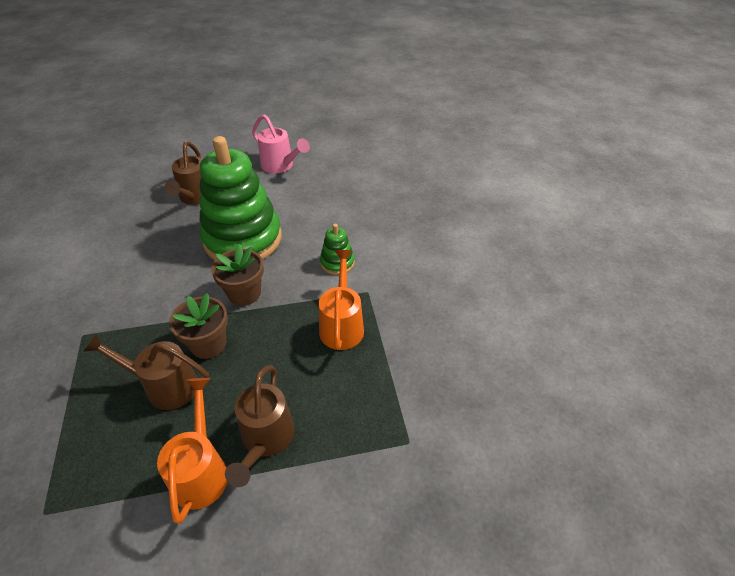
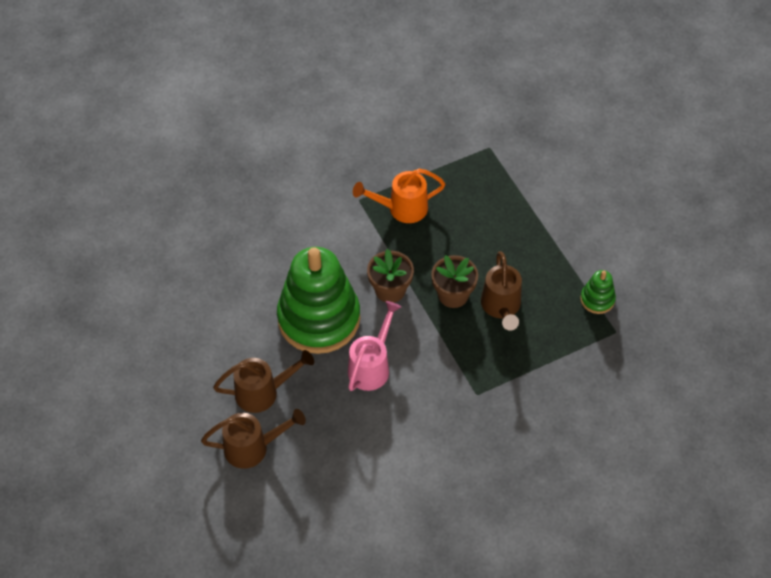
camera: 105 degrees left, 10 degrees up
orange watering can [157,378,227,524] -> none
brown watering can [225,365,295,487] -> brown watering can moved to [201,409,306,469]
pink watering can [252,114,310,173] -> pink watering can moved to [348,301,401,391]
green stacking toy [320,224,355,275] -> green stacking toy moved to [580,270,616,314]

